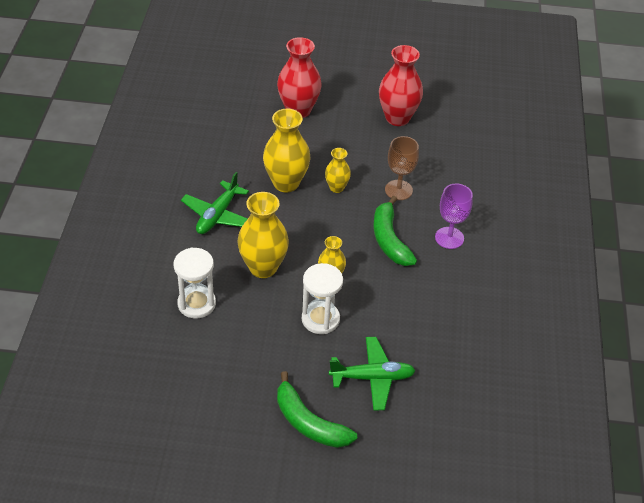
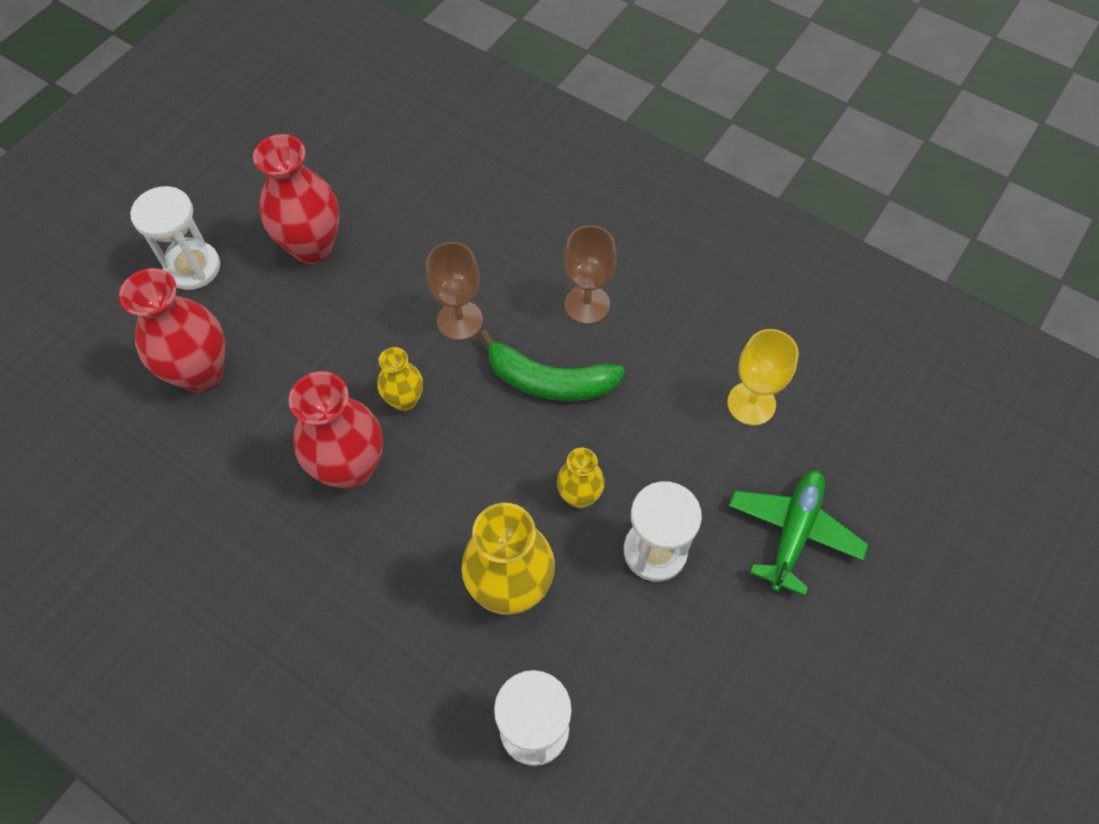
camera: 60 degrees left, 15 degrees up
green plane [181,172,249,234] -> none
yellow vase [263,109,310,192] -> red vase [289,372,383,489]
green banana [277,371,357,448] -> none
purple goblet [435,184,473,249] -> brown goblet [564,225,616,324]
none -> white hourglass [130,186,220,290]
none -> yellow goblet [727,329,799,425]

